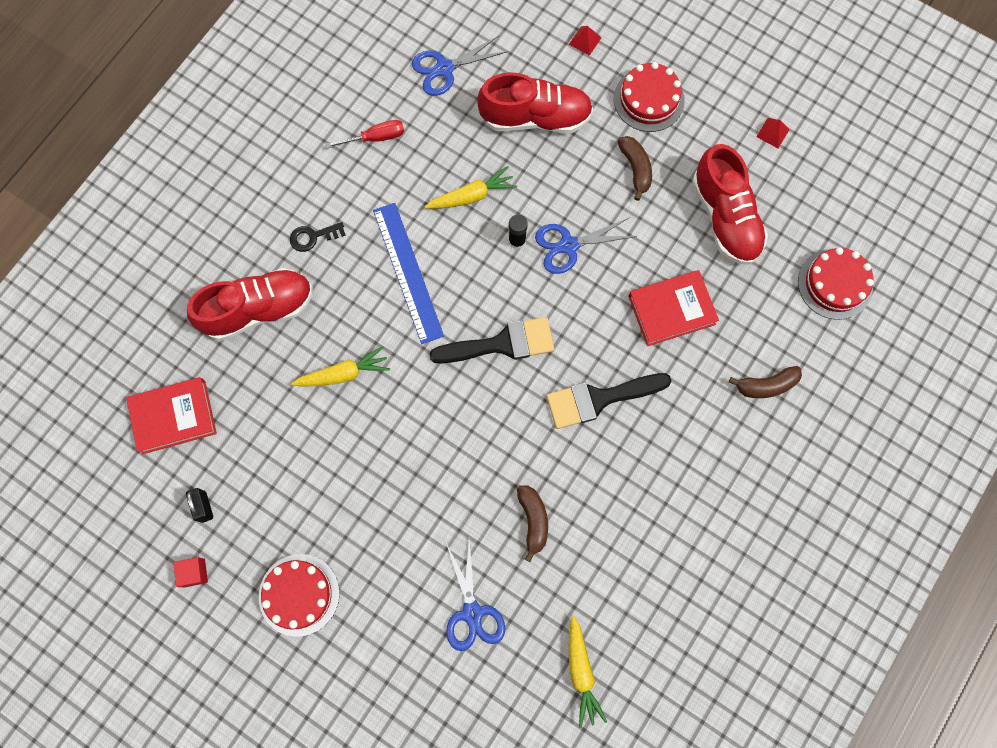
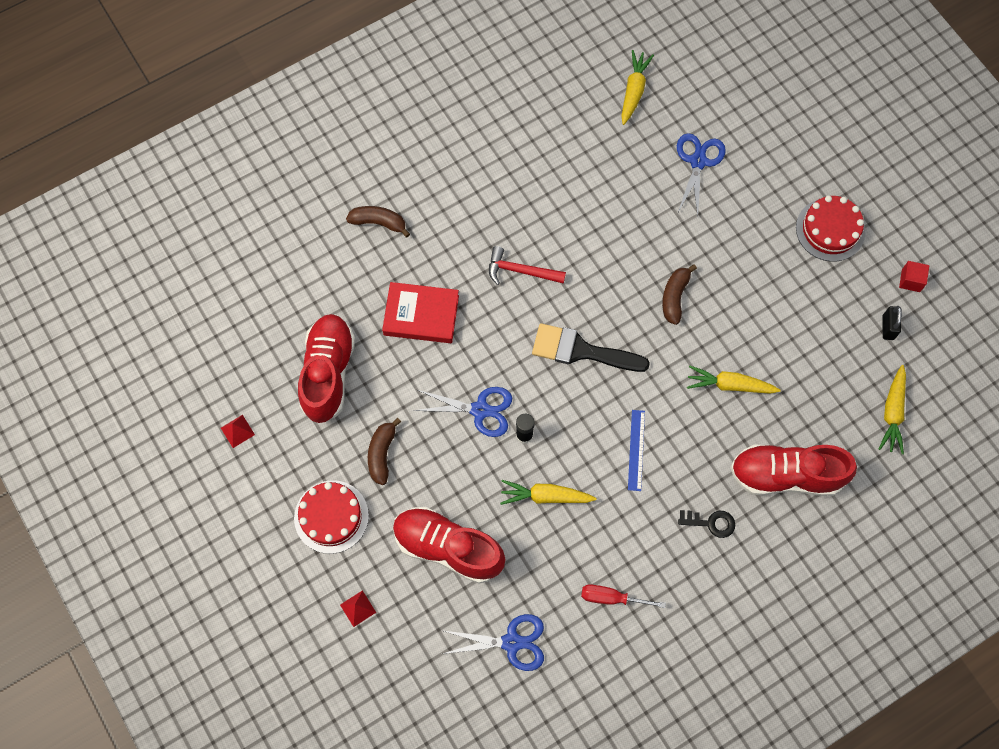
camera: 155 degrees left, 5 degrees down
red book [126,377,217,454] -> yellow carrot [879,365,906,454]
blue ruler [373,203,444,344] -> blue ruler [628,410,645,491], size x0.56
brown banana [517,485,548,562] -> brown banana moved to [662,264,697,325]
black brush [547,373,672,429] -> red hammer [489,246,566,285]
red cake [798,247,874,320] -> none

